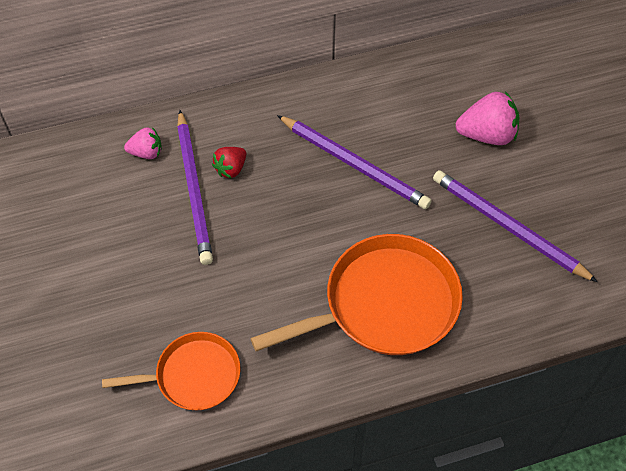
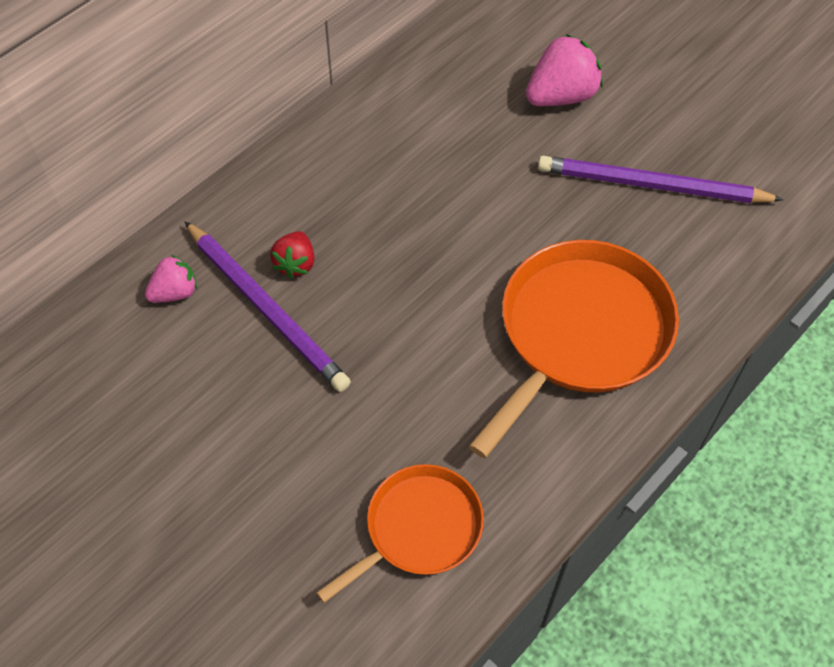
camera: 30 degrees left, 0 degrees up
purple pencil [277,115,431,209] -> none

